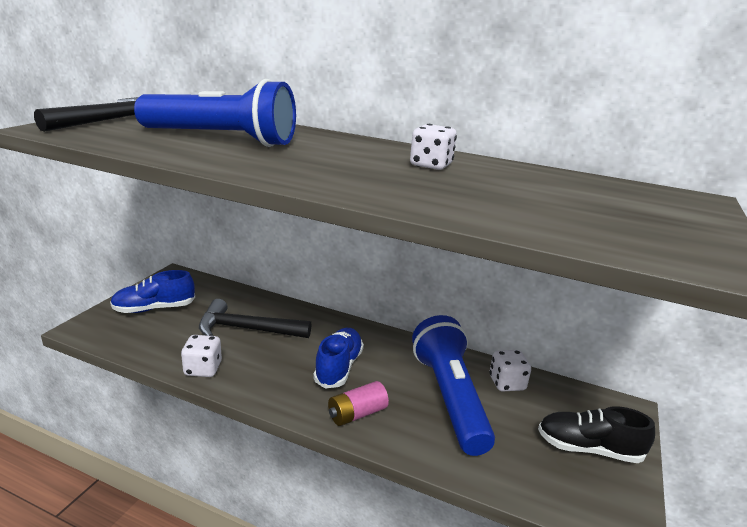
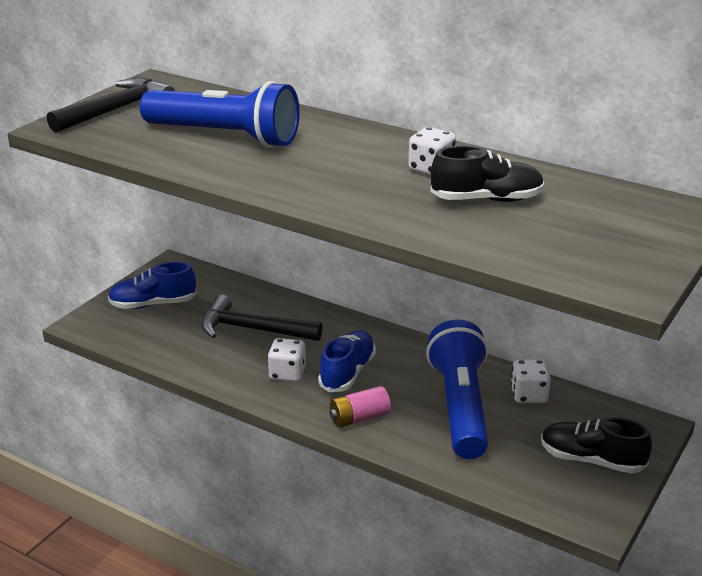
camera: 10 degrees right, 5 degrees up
white dice [181,335,222,377] -> white dice moved to [267,338,306,382]
none -> black shoe [431,146,545,202]

